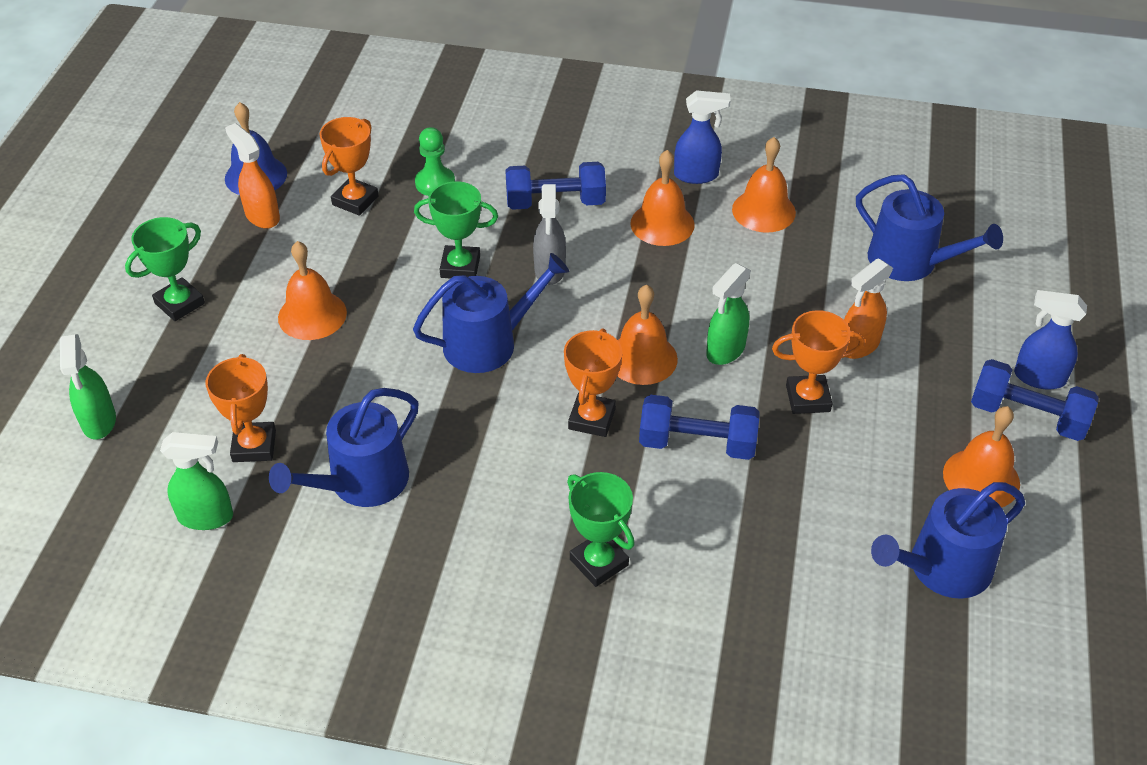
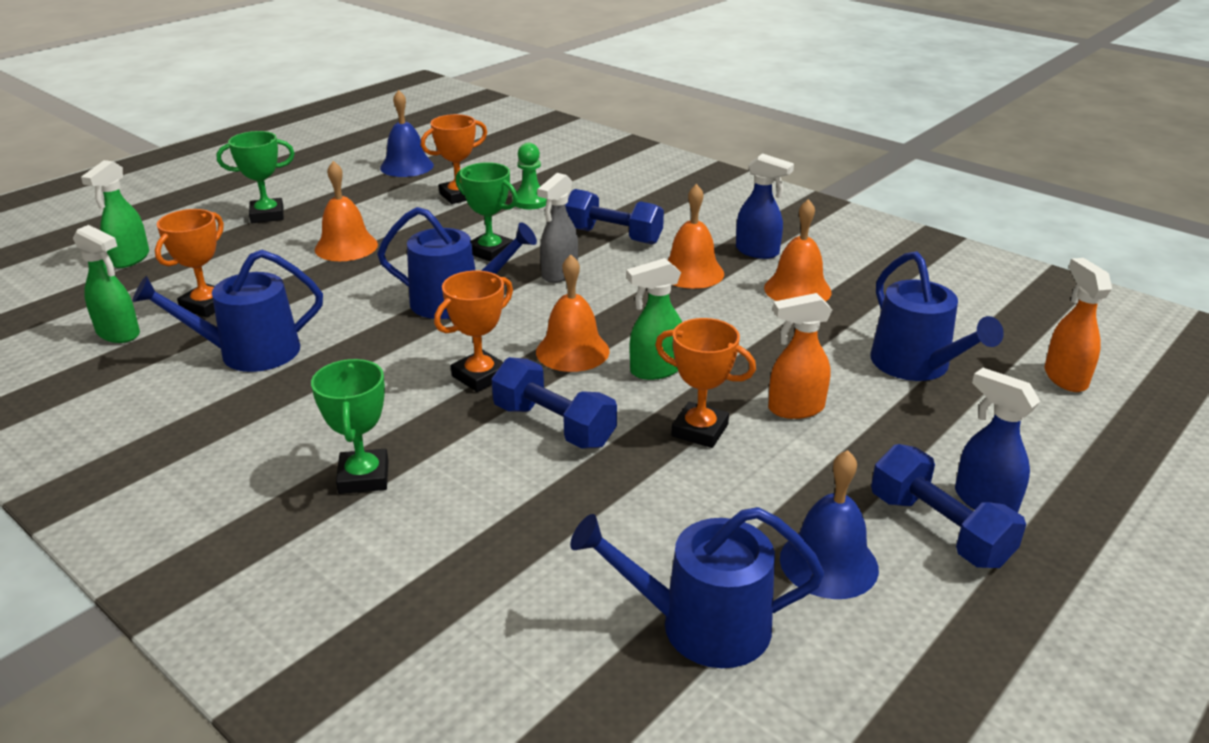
camera: 30 degrees right, 15 degrees down
orange spray bottle [225,123,280,229] -> orange spray bottle moved to [1044,258,1112,392]
orange bell [943,406,1020,508] -> blue bell [780,450,879,599]

